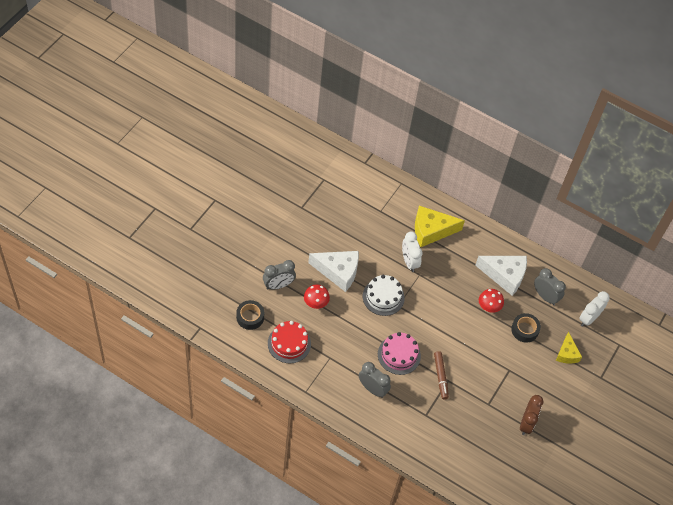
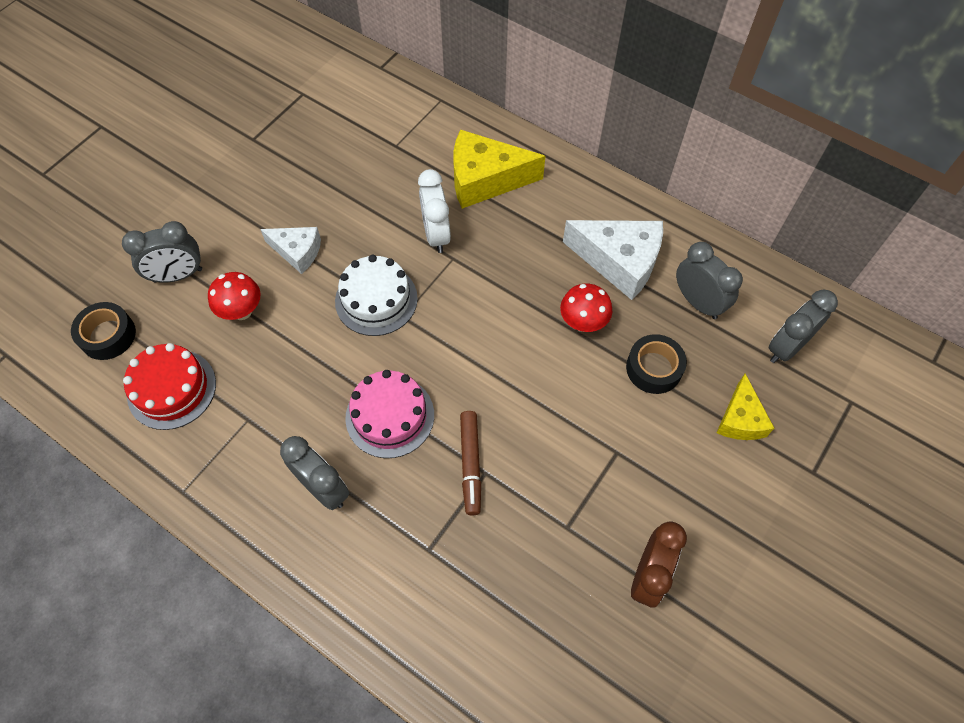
camera: 10 degrees right, 5 degrees up
white cheese [308,251,359,292] -> white cheese [260,227,321,274], size x0.60
white clock [579,291,610,327] -> grey clock [769,290,838,363]

